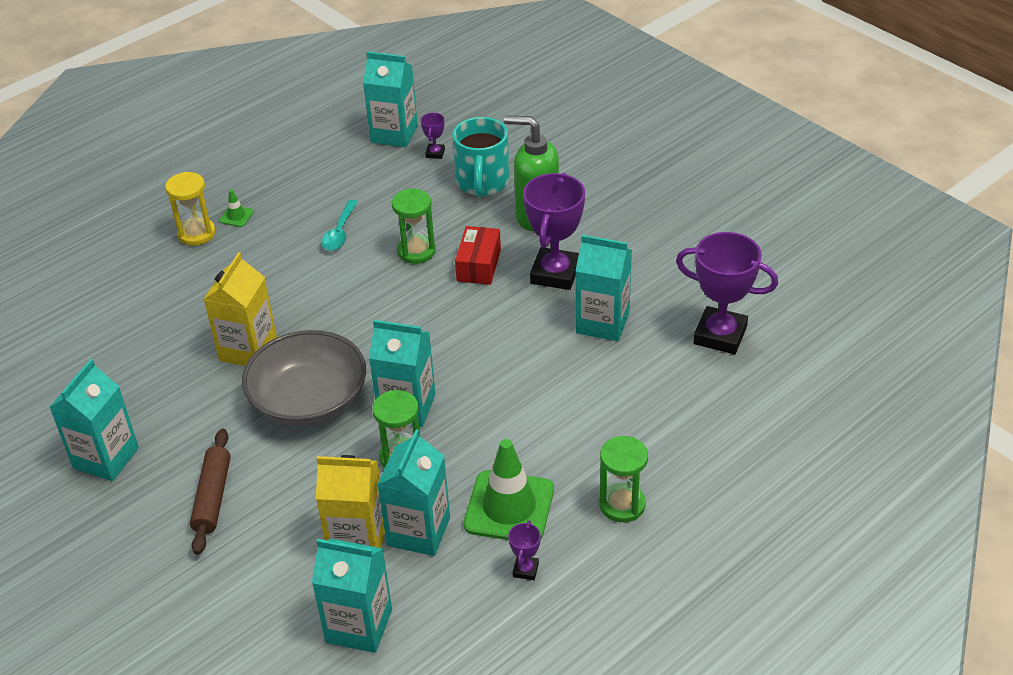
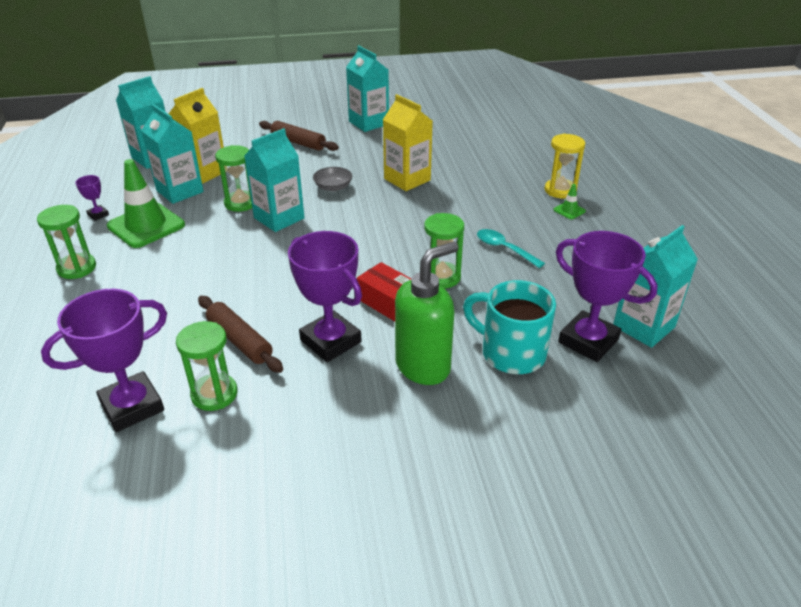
camera: 120 degrees right, 5 degrees down
grey bowl [242,330,366,426] -> grey bowl [313,167,352,191], size x0.43
purple trophy [421,113,445,159] -> purple trophy [556,231,658,362], size x2.27
turquoise carton [576,235,632,341] -> brown rolling pin [198,296,283,373]
none -> green hourglass [176,321,237,411]

